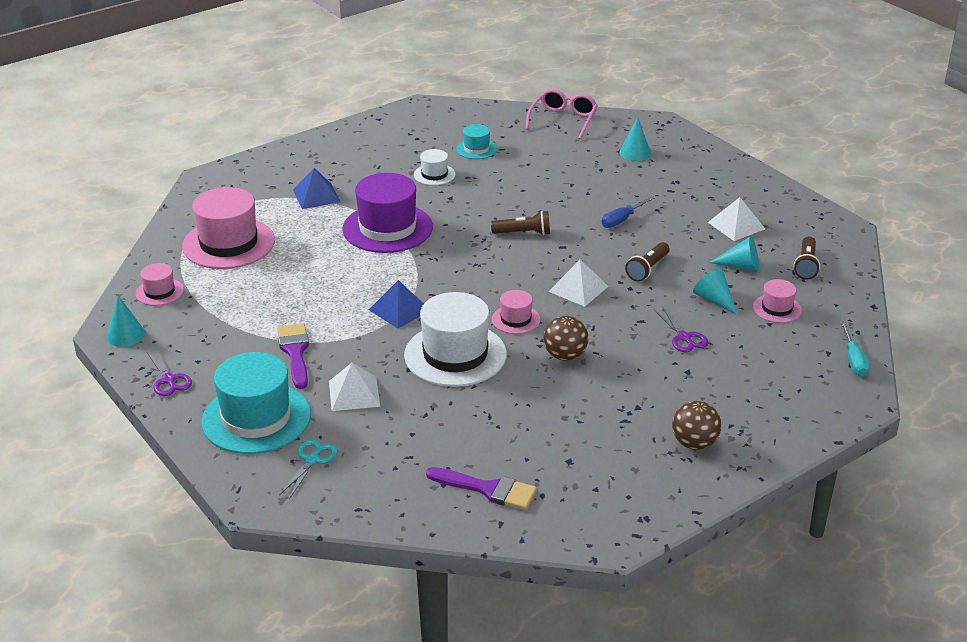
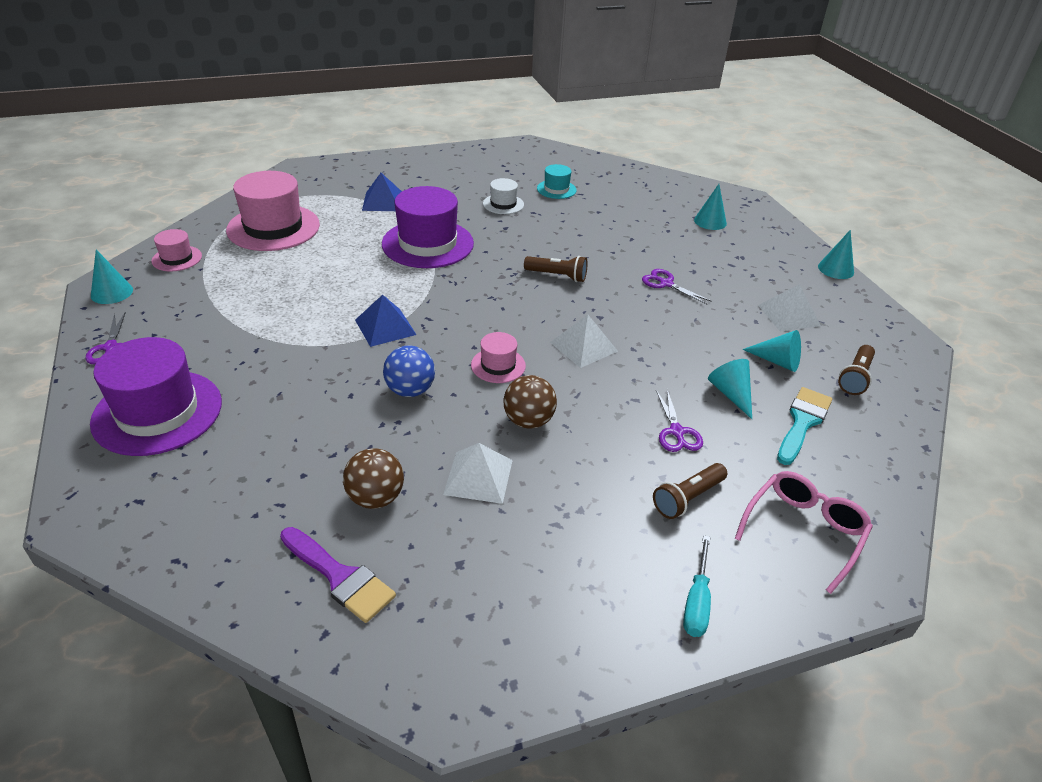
camera: 15 degrees right, 5 degrees up
turquoise hat [201,352,311,454] -> purple hat [90,337,222,456]
purple brush [277,323,309,389] -> none
turquoise scissors [279,439,338,498] -> none
white pyramid [329,363,380,411] -> white pyramid moved to [443,443,513,504]
white hat [404,292,507,387] -> blue ball [383,345,435,397]
pink glasses [525,89,598,139] -> pink glasses moved to [735,471,873,594]
blue screwdriver [602,196,654,228] -> purple scissors [642,269,712,305]
brown flashlight [625,242,669,282] -> brown flashlight moved to [653,463,727,519]
brown ball [672,401,721,450] -> brown ball moved to [343,448,404,509]
pink hat [753,279,802,323] -> turquoise brush [777,387,832,465]
turquoise screwdriver [841,322,869,376] -> turquoise screwdriver moved to [683,535,711,637]
none -> turquoise cone [818,230,854,279]

